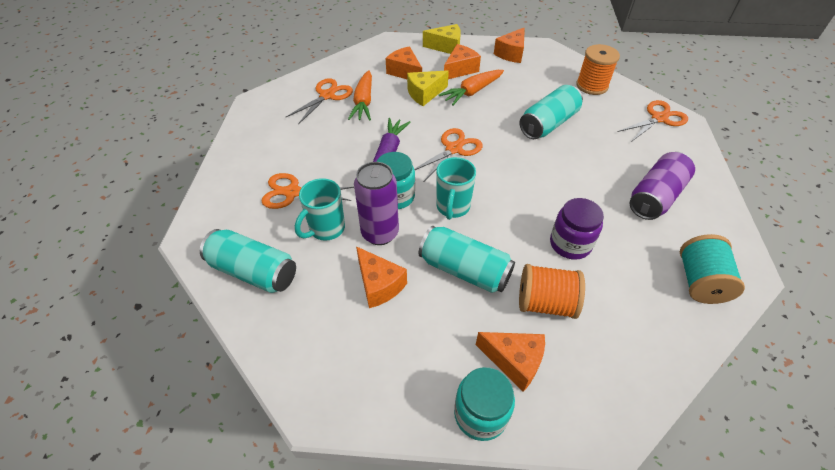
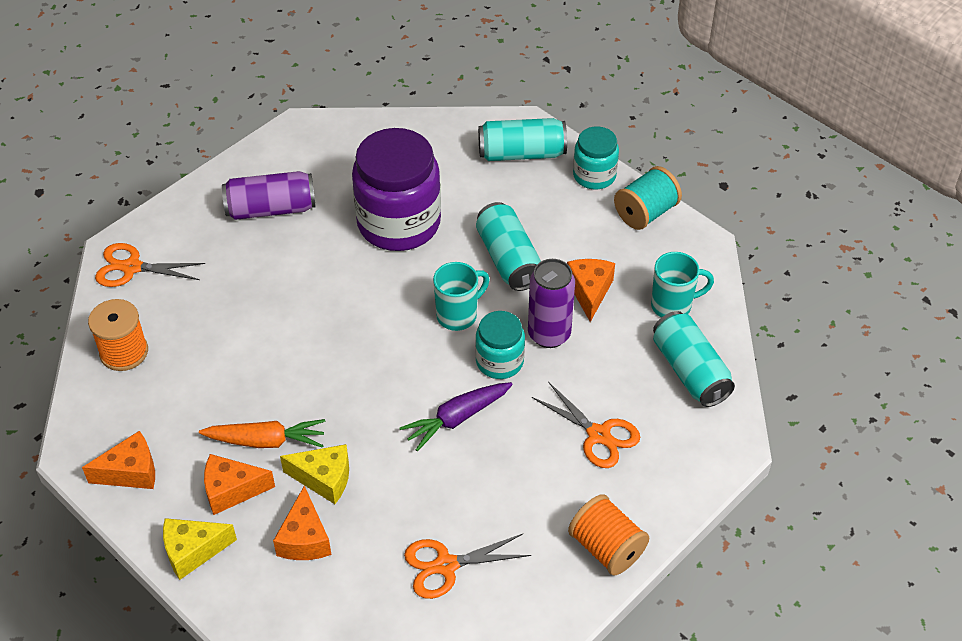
camera: 140 degrees left, 0 degrees up
turquoise mug [295,178,345,241] -> turquoise mug moved to [651,252,714,318]
orange carrot [348,70,372,120] -> none
orange scissors [414,128,483,181] -> none
yellow cheese [423,24,461,54] -> yellow cheese turned 60 degrees counterclockwise [163,518,237,580]
orange cheese [476,332,545,392] -> none
orange spool [519,264,585,319] -> orange spool moved to [568,494,649,576]
turquoise can [520,85,583,139] -> turquoise can moved to [478,118,567,161]
purple jar [550,198,604,260] -> purple jar [352,128,441,251], size x1.88
turquoise spool [680,234,745,304] -> turquoise spool moved to [614,166,682,230]

